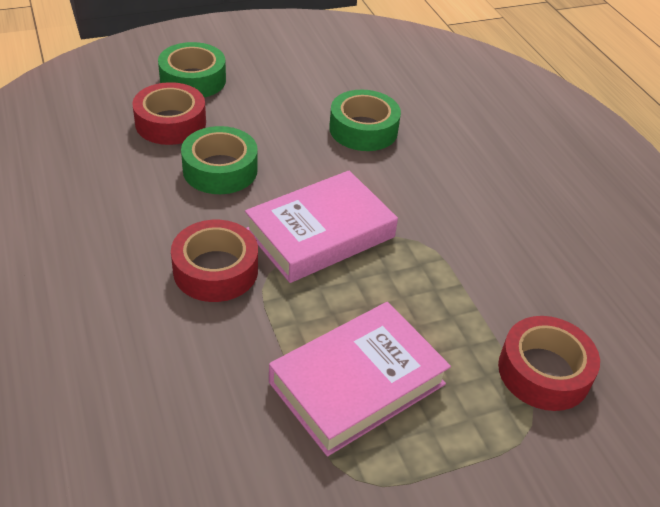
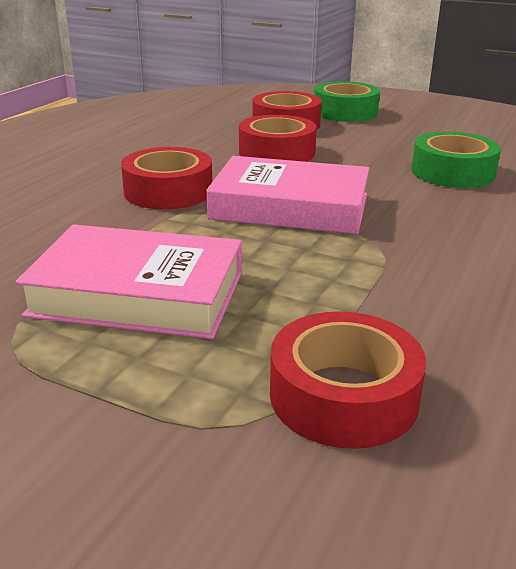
camera: 50 degrees right, 15 degrees down
green tape [181,126,258,194] -> red tape [239,115,317,162]

